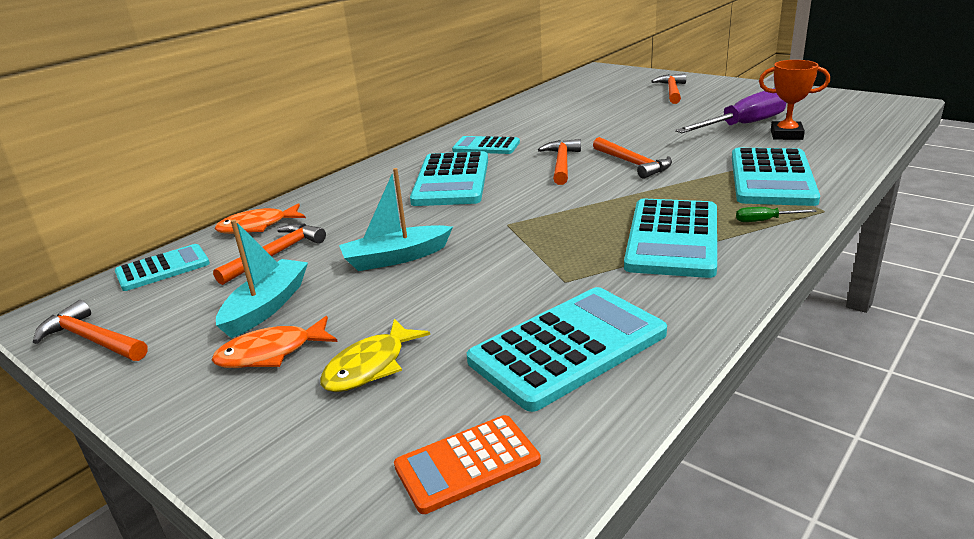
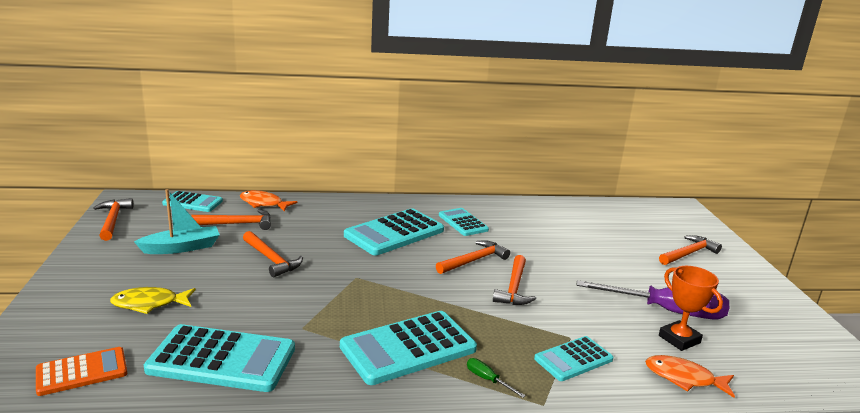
camera: 40 degrees right, 5 degrees down
orange fish [212,316,338,368] -> orange fish moved to [645,355,735,398]
turquoise boat [339,168,453,271] -> orange hammer [243,231,303,277]
orange calculator [394,415,541,514] -> orange calculator turned 135 degrees clockwise [36,347,127,396]
turquoise calculator [732,148,820,206] -> turquoise calculator [534,336,613,381], size x0.59

